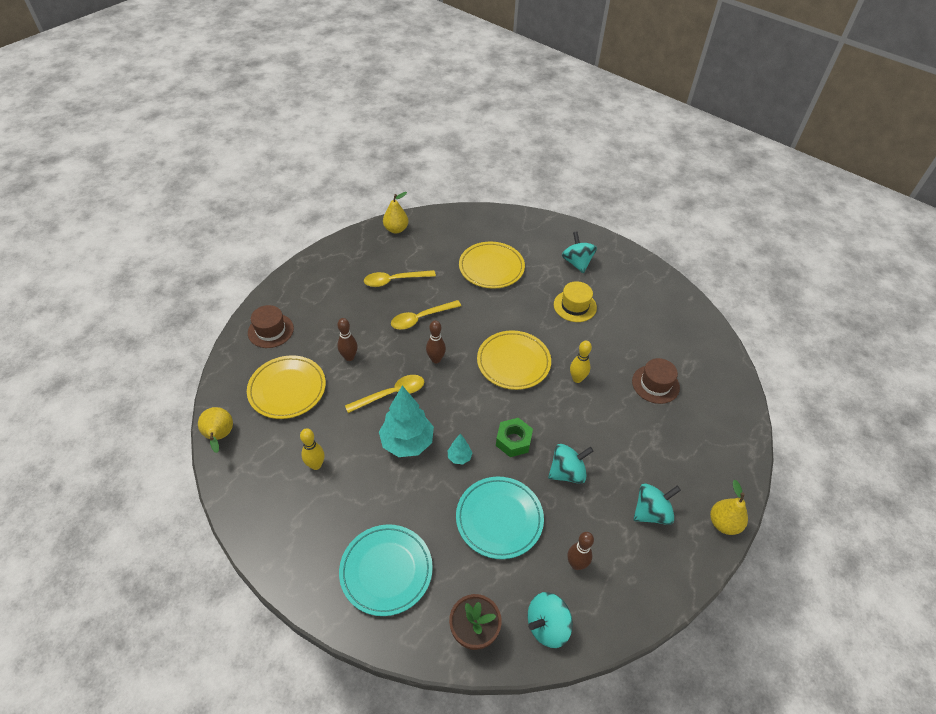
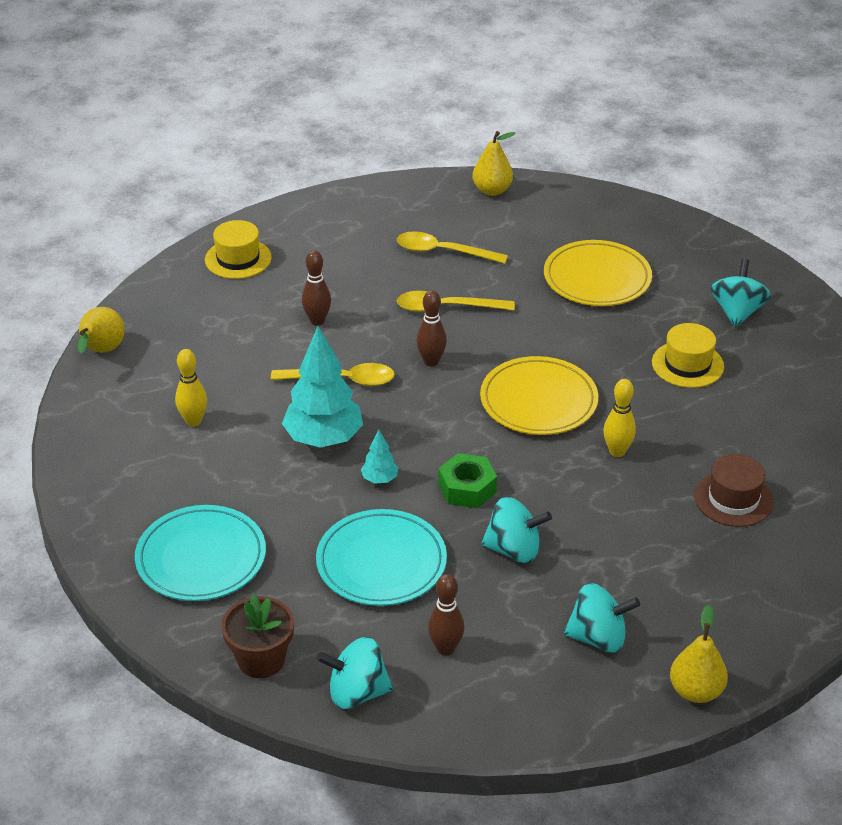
camera: 30 degrees right, 10 degrees down
yellow plate [247,355,326,419] -> none
brown hat [248,305,294,348] -> yellow hat [205,220,272,279]

